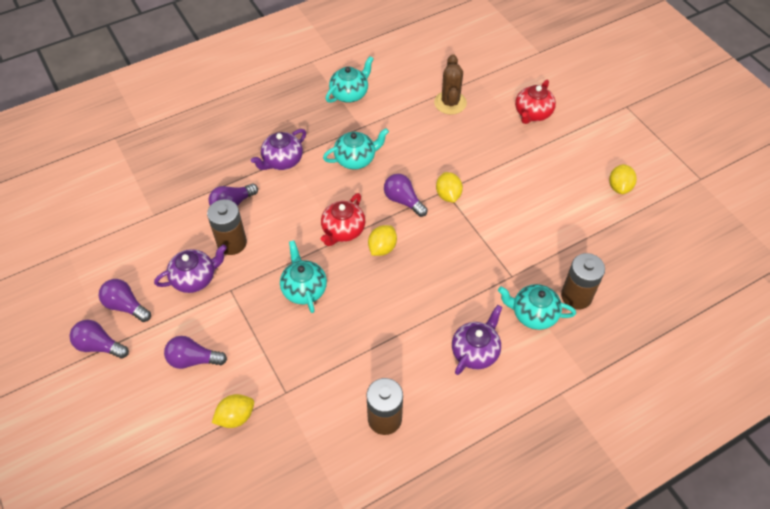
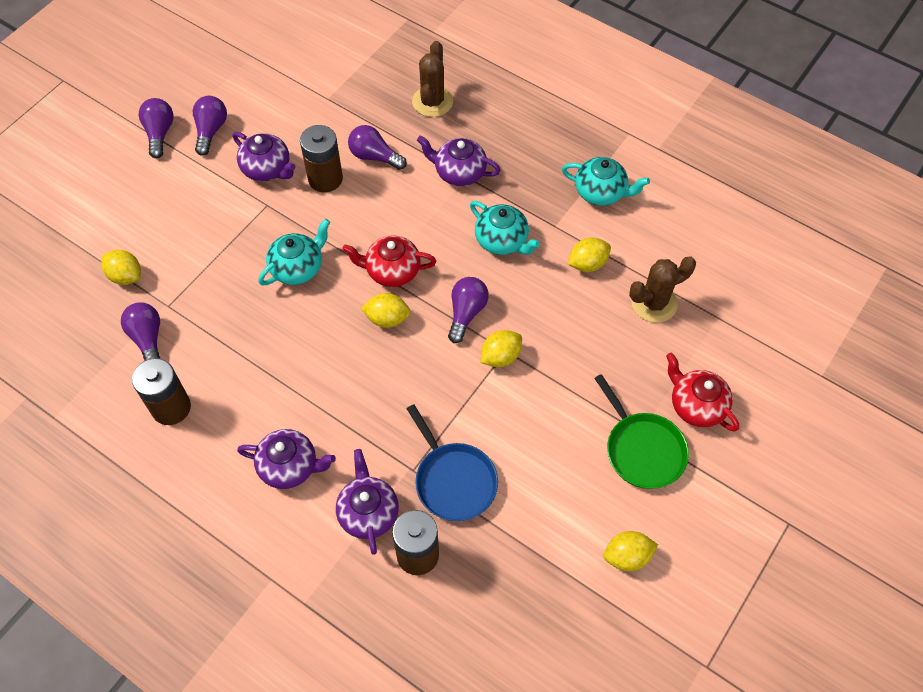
camera: 65 degrees right, 5 degrees up
purple light bulb [164,336,227,369] -> purple light bulb moved to [121,302,160,361]
turquoise teapot [498,284,576,330] -> purple teapot [336,449,399,555]
red teapot [515,80,556,124] -> red teapot turned 45 degrees clockwise [666,353,739,431]
none -> blue pan [407,404,498,521]
none -> brown cactus [412,41,453,117]
none -> yellow lemon [568,237,611,272]
none -> green pan [594,374,689,489]

